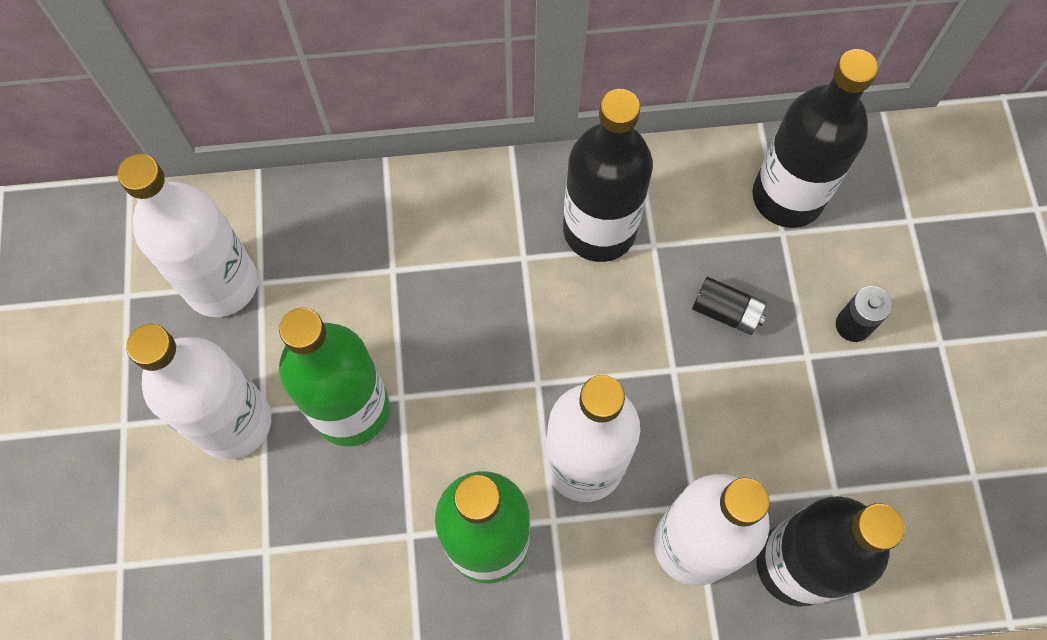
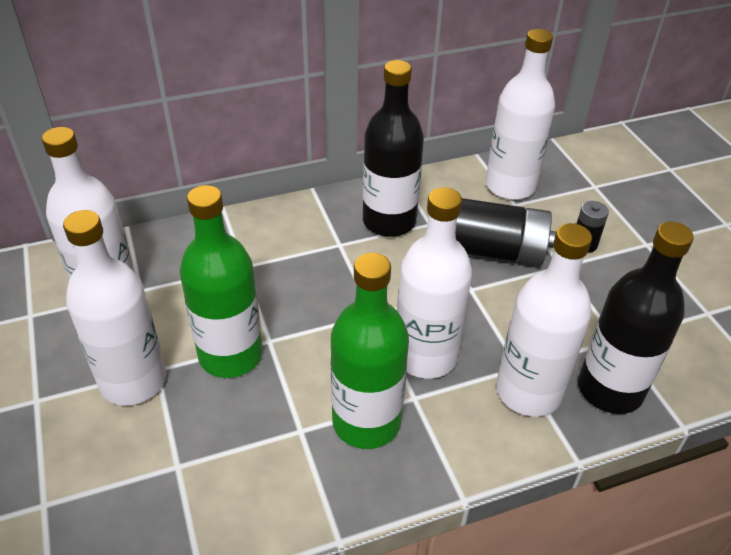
camera: 15 degrees left, 25 degrees down
black battery [692,277,766,335] -> black battery [456,198,556,265], size x2.02
black bottle [752,49,878,228] -> white bottle [485,29,555,200]

